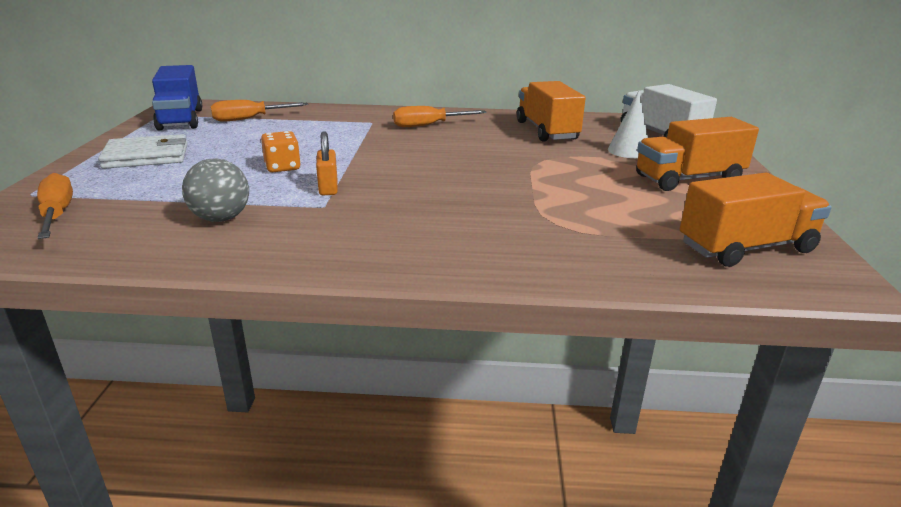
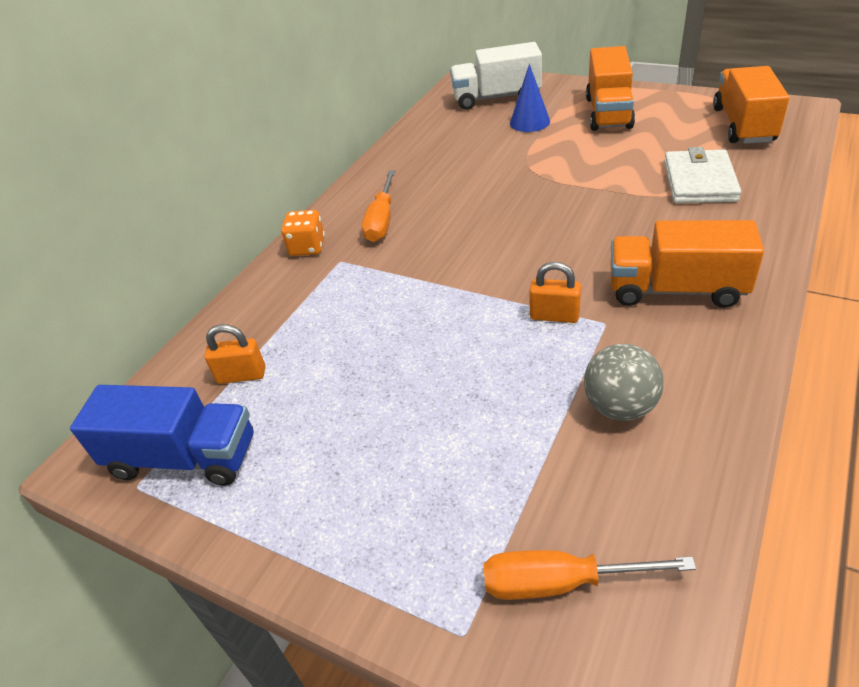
camera: 60 degrees left, 15 degrees up
white wallet [98,134,188,169] -> white wallet moved to [664,147,741,203]
orange screwdriver [211,100,308,122] -> orange padlock [204,324,265,384]
orange dice [261,131,301,172] -> orange dice moved to [281,210,325,256]
orange truck [517,81,586,141] -> orange truck moved to [610,220,764,308]
white cone [608,90,648,158] -> blue cone [510,64,550,132]

